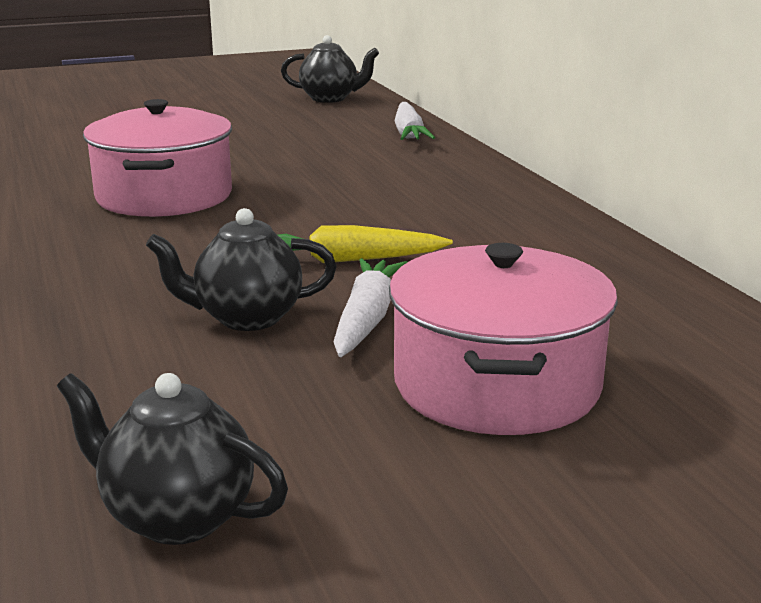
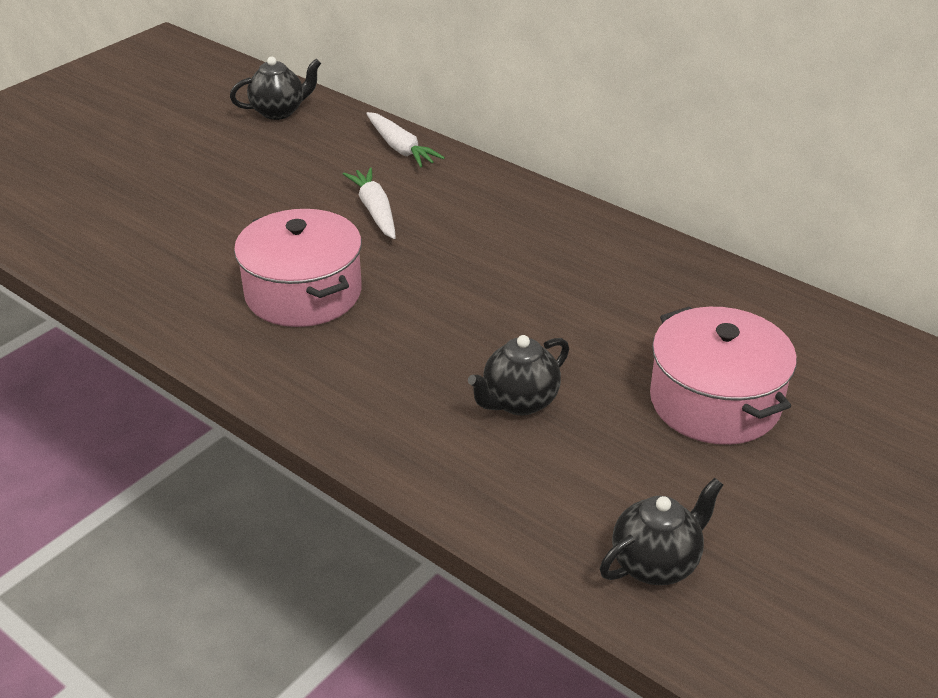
camera: 30 degrees left, 15 degrees up
black teapot [57,373,288,545] -> black teapot turned 150 degrees clockwise [600,478,723,585]
yellow carrot [278,225,453,263] -> none
white carrot [334,258,407,357] -> white carrot moved to [343,167,396,239]

